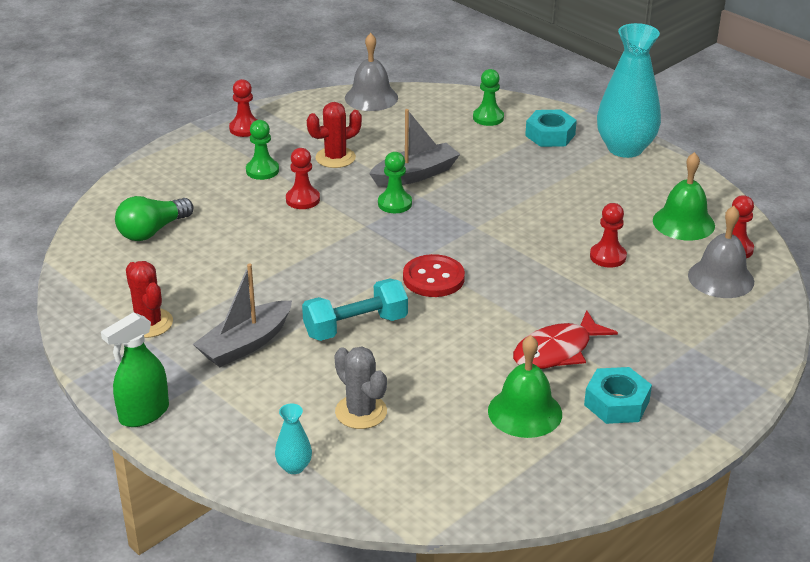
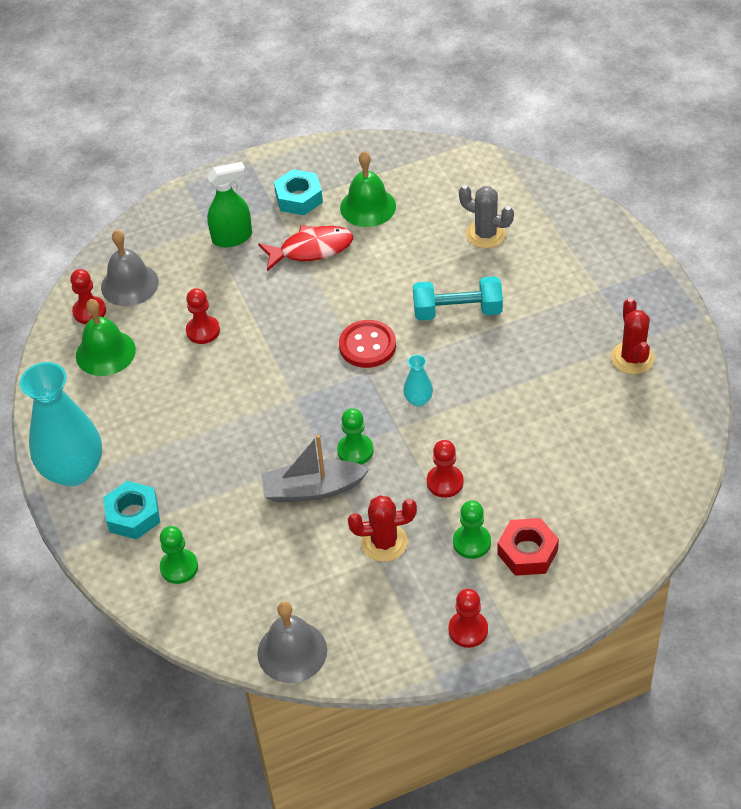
camera: 155 degrees left, 15 degrees up
green spray bottle [101,312,169,427] -> green spray bottle moved to [207,162,252,248]
green light bulb [115,196,193,241] -> none
grey boat [193,263,292,367] -> none
turquoise vase [275,403,312,474] -> turquoise vase moved to [403,355,433,407]
grey cactus [334,346,387,429] -> grey cactus turned 45 degrees counterclockwise [459,185,514,248]
none -> red nut [497,518,559,576]

